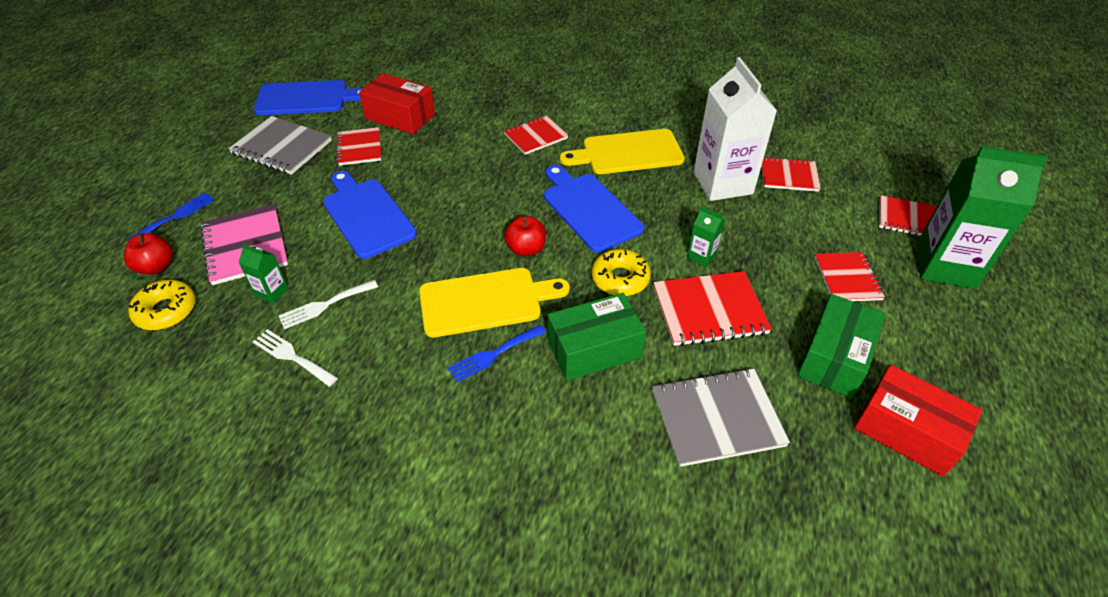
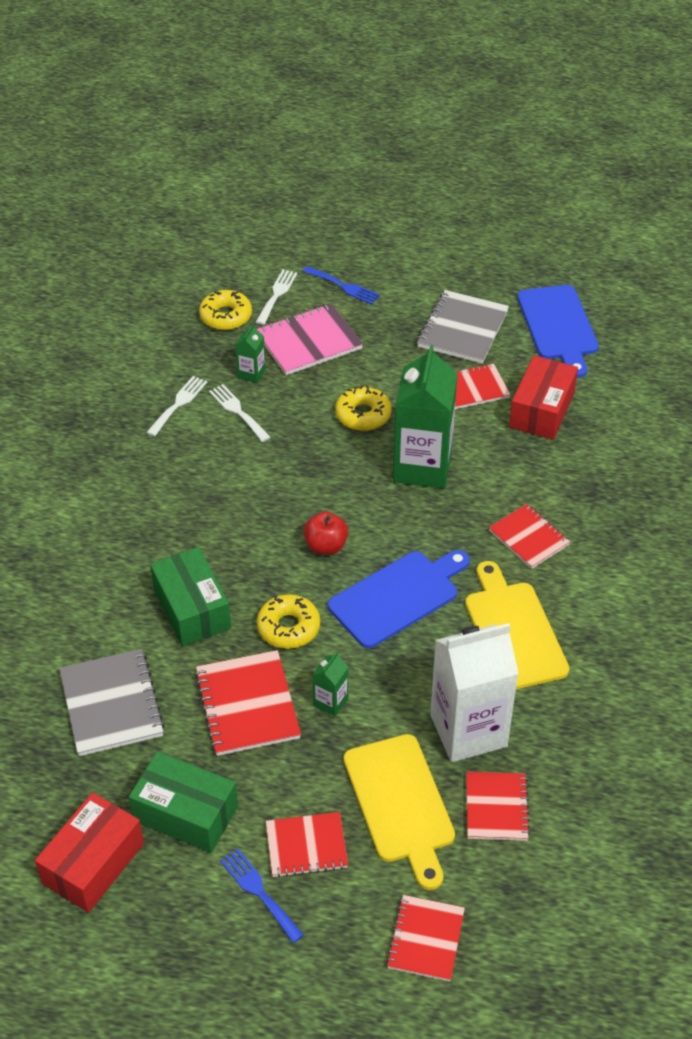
camera: 85 degrees right, 0 degrees up
red apple [124,233,173,275] -> white fork [256,269,297,325]
blue cutting board [323,171,417,259] -> yellow donut [335,385,391,431]
yellow cutting board [419,268,570,337] -> yellow cutting board moved to [344,734,455,890]
blue fork [448,325,546,382] -> blue fork moved to [220,848,304,943]
green carton [917,146,1048,289] -> green carton moved to [393,345,458,488]

